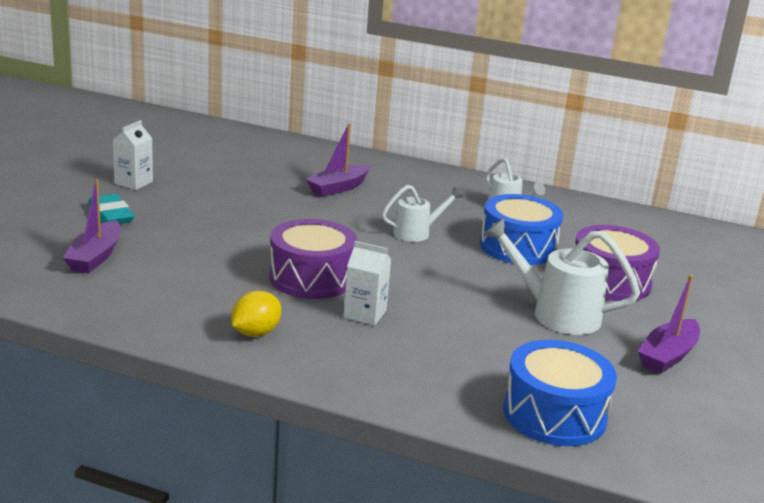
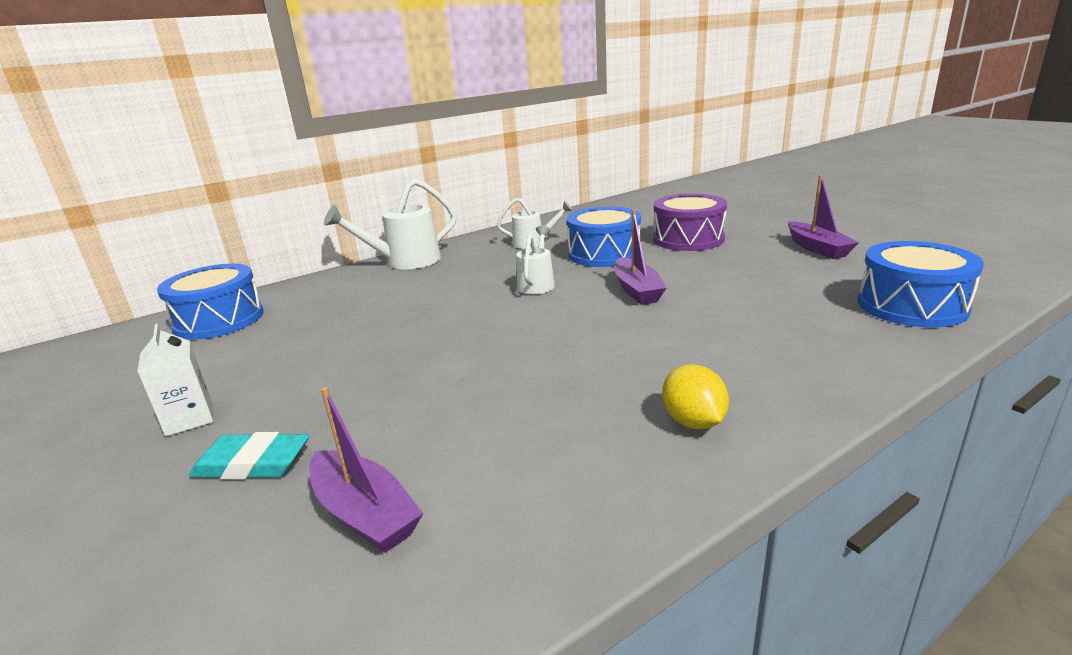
camera: 50 degrees left, 0 degrees up
purple drum [269,219,357,299] -> none
purple boat [305,123,370,197] -> purple boat moved to [614,210,666,305]
white carton [344,241,391,326] -> none
white watering can [483,218,640,335] -> white watering can moved to [324,179,457,269]
none -> blue drum [157,264,264,340]

